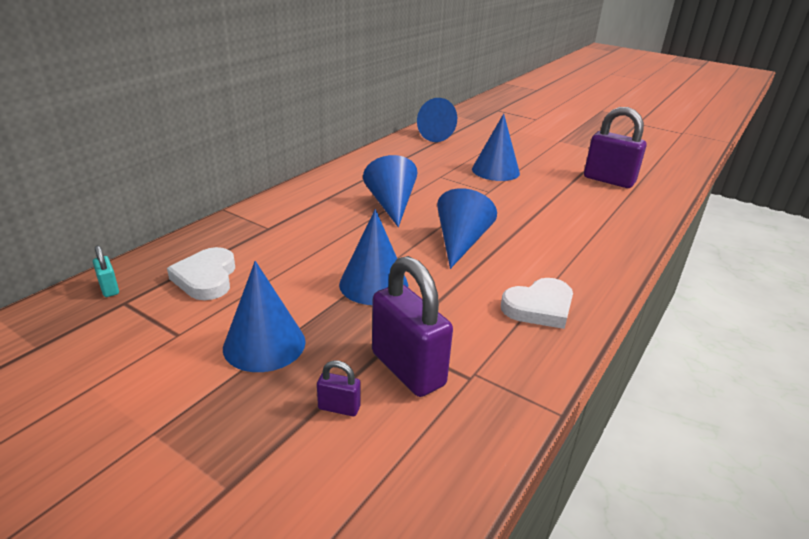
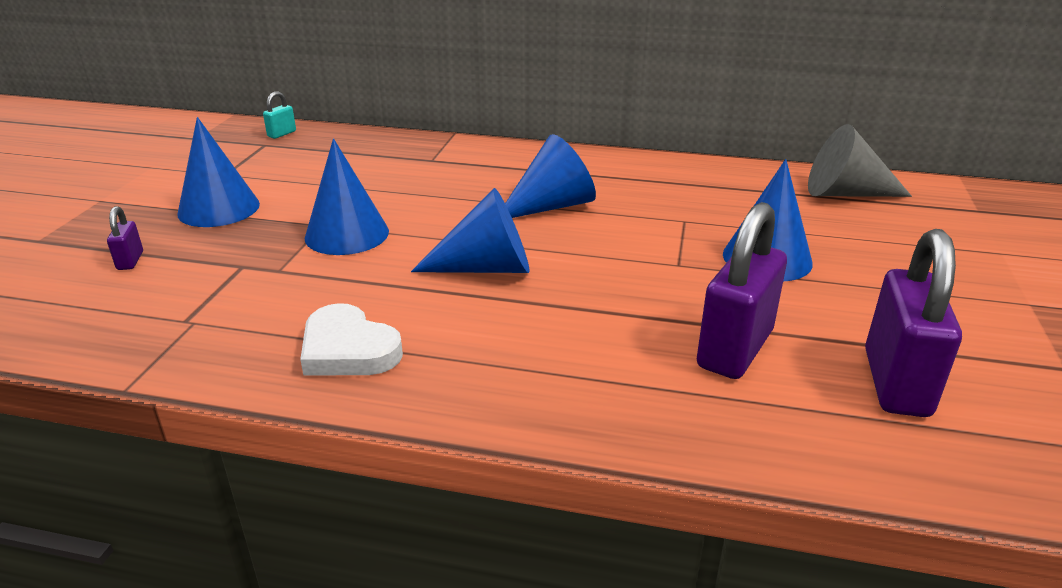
camera: 70 degrees right, 0 degrees up
white heart [167,247,235,300] -> none
purple padlock [372,256,453,397] -> purple padlock moved to [697,202,787,379]
blue cone [417,98,457,142] -> grey cone [808,124,912,197]

